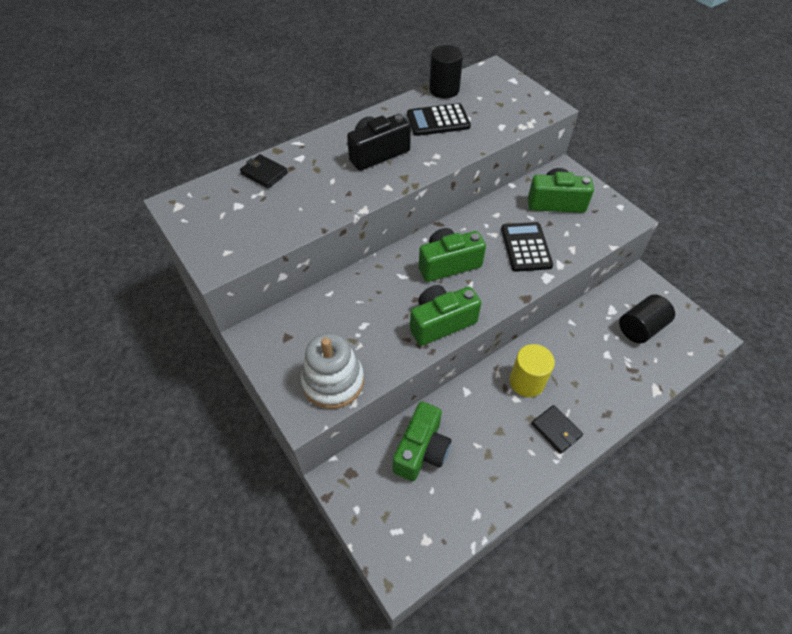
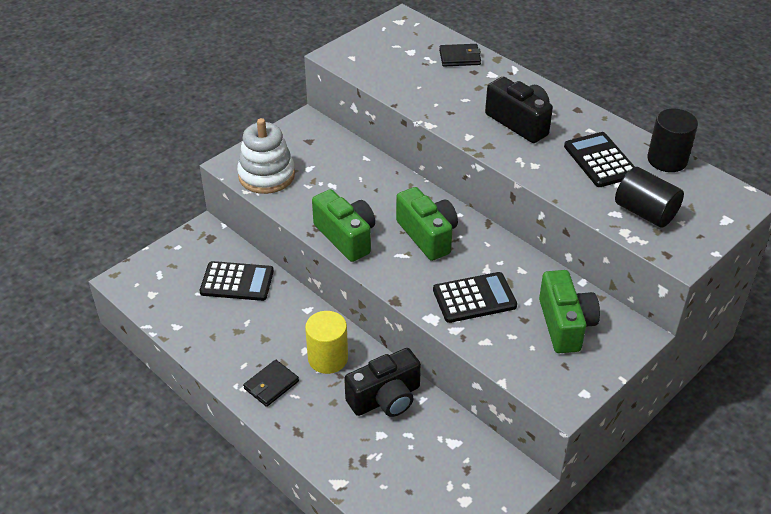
camera: 80 degrees right, 10 degrees down
black wallet [240,154,288,188] -> black wallet turned 60 degrees clockwise [439,44,481,66]
green camera [393,401,451,481] -> black calculator [200,261,274,301]
black cylinder [619,294,675,343] -> black cylinder moved to [615,167,684,228]
none -> black camera [344,348,421,417]

